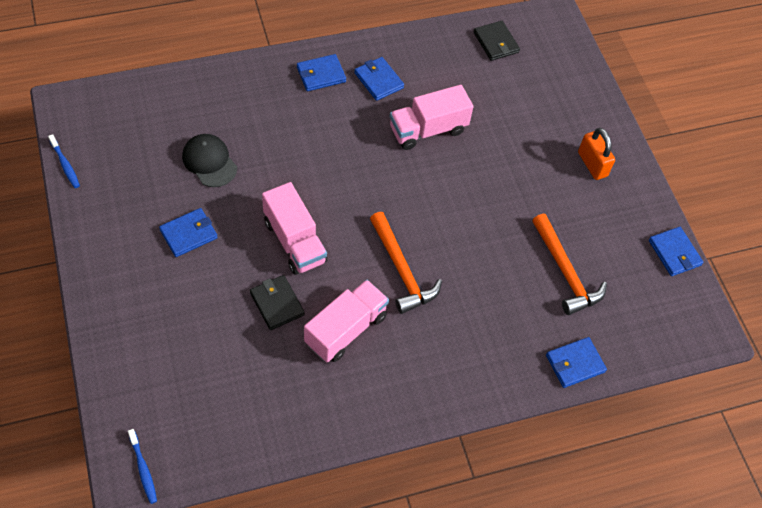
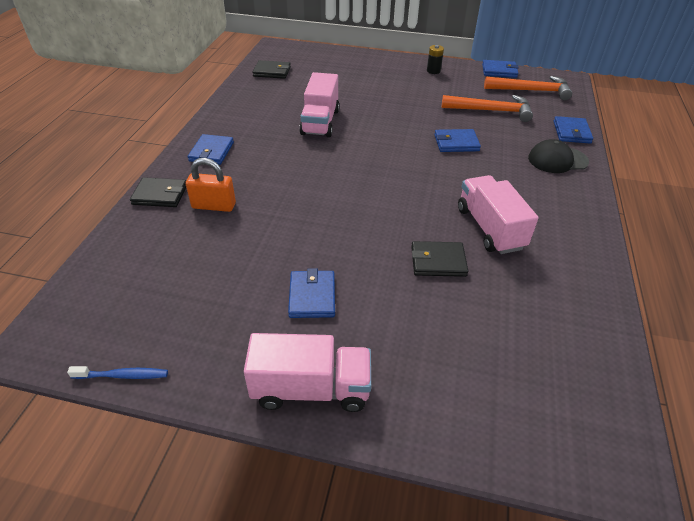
camera: 55 degrees left, 15 degrees down
blue toothbrush [128,429,157,504] -> none
black cap [182,134,237,187] -> black cap moved to [528,139,589,173]
pink truck [262,182,327,275] -> pink truck moved to [244,333,371,412]
blue wallet [354,57,404,101] -> blue wallet moved to [434,129,481,152]
orange hammer [370,212,442,314] -> orange hammer moved to [484,76,572,100]
orange padlock [578,128,615,180] -> orange padlock moved to [186,158,236,212]
none -> black wallet [130,177,186,207]
none -> black battery [427,45,444,74]

